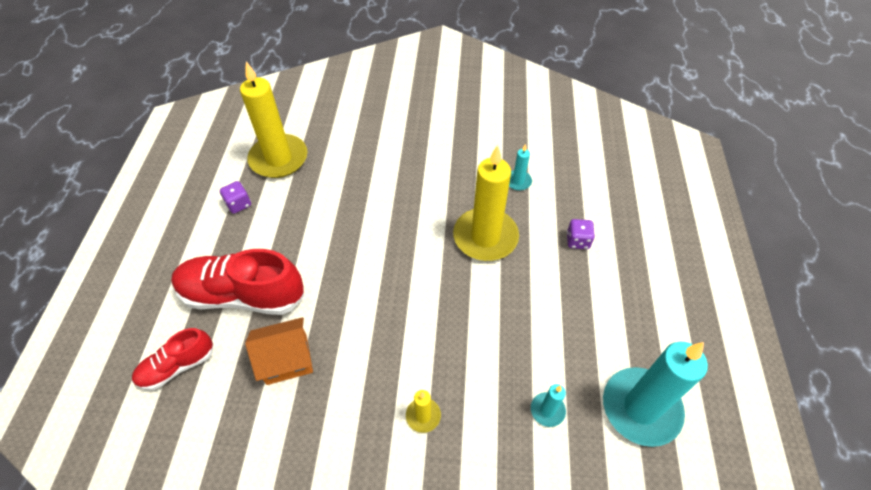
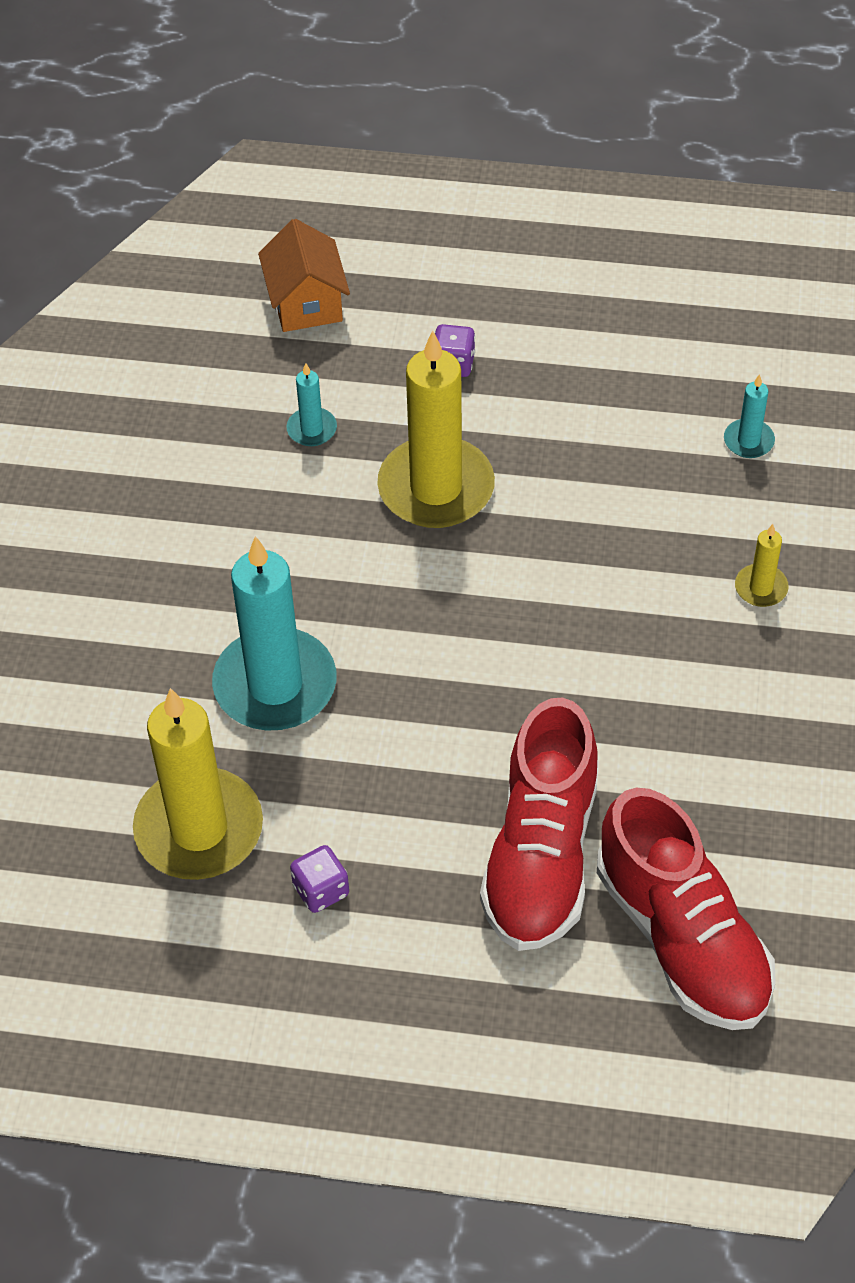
camera: 85 degrees left, 0 degrees up
red shoe [132,328,213,390] -> red shoe [597,788,776,1030], size x1.79
orange house [245,317,313,385] -> orange house moved to [258,219,350,332]
turquoise candle [603,342,708,447] -> turquoise candle moved to [212,536,336,731]

